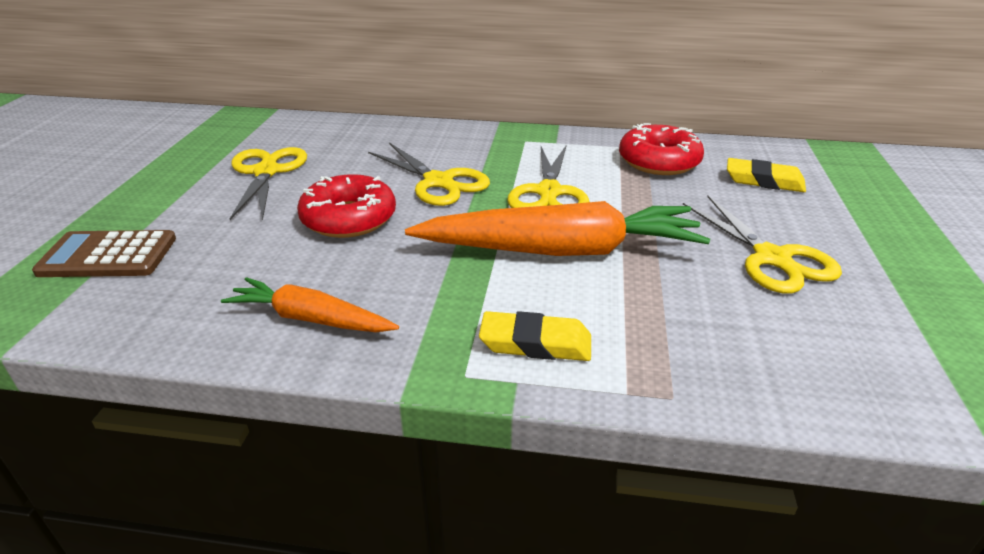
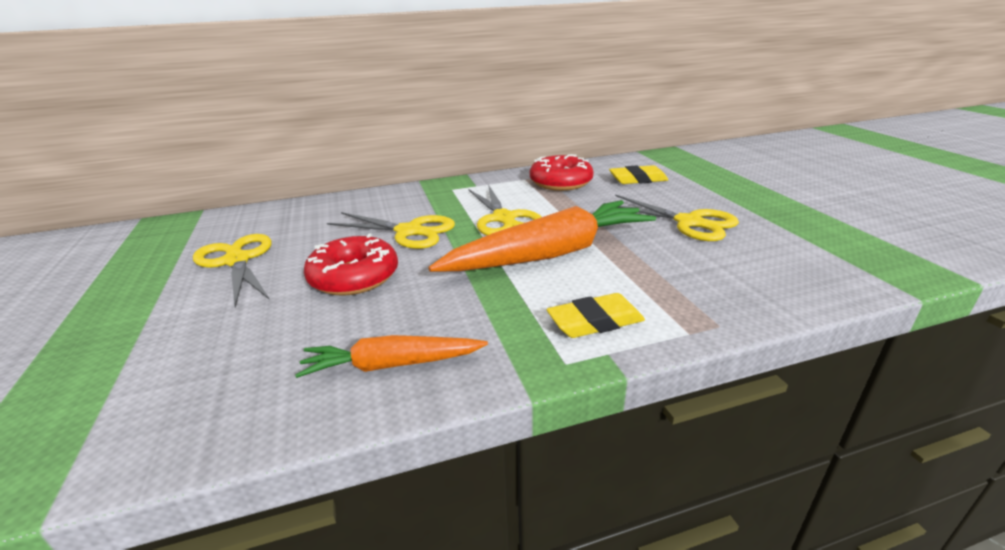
camera: 25 degrees left, 5 degrees down
brown calculator [32,230,176,277] -> none

